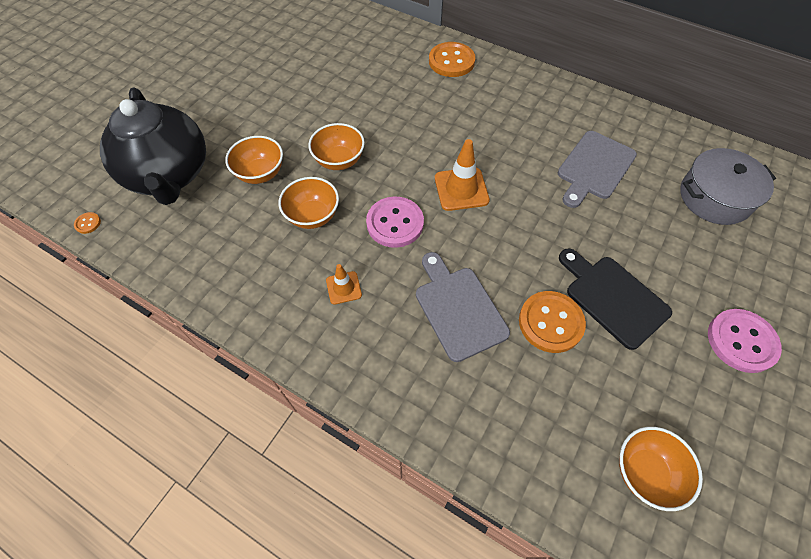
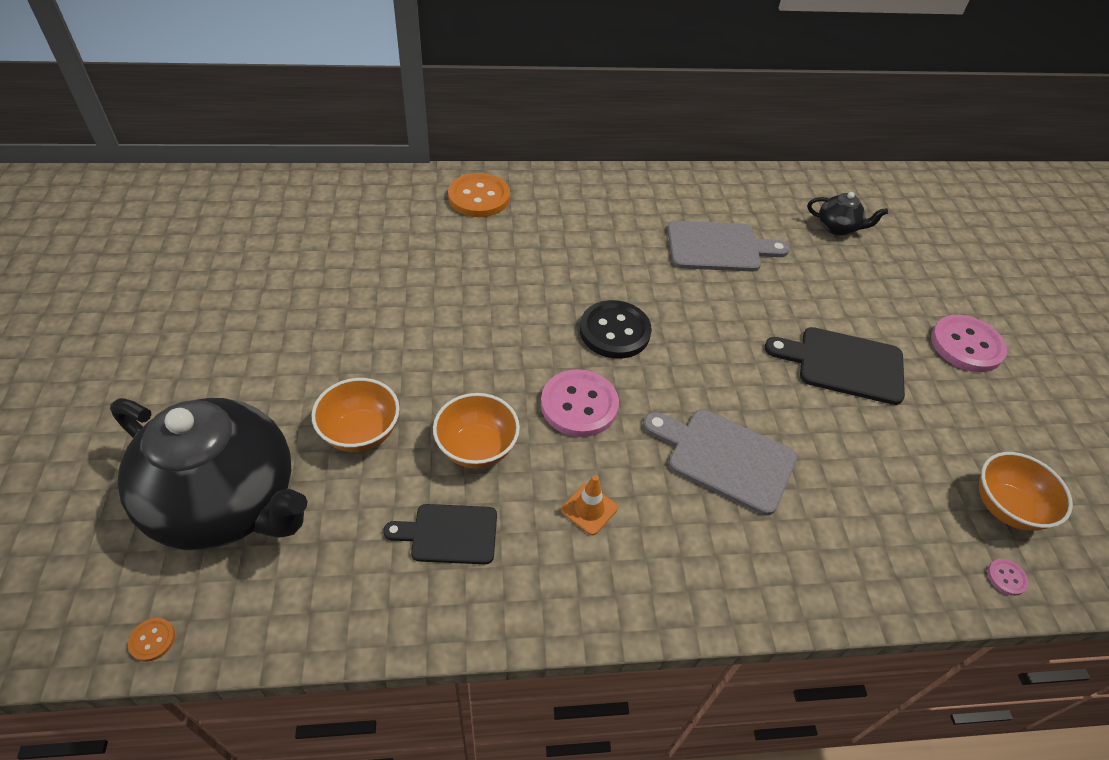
camera: 40 degrees left, 10 degrees down
orange bowl [308,123,365,170] -> none
orange traffic cone [435,139,490,211] -> black button [580,300,652,359]
orange button [519,291,586,353] -> none
grey cutting board [558,131,637,208] -> grey cutting board turned 90 degrees counterclockwise [667,221,789,272]
grey pot [680,148,776,225] -> black teapot [808,192,888,236]
none -> black cutting board [384,504,497,564]
none -> pink button [987,559,1029,596]

